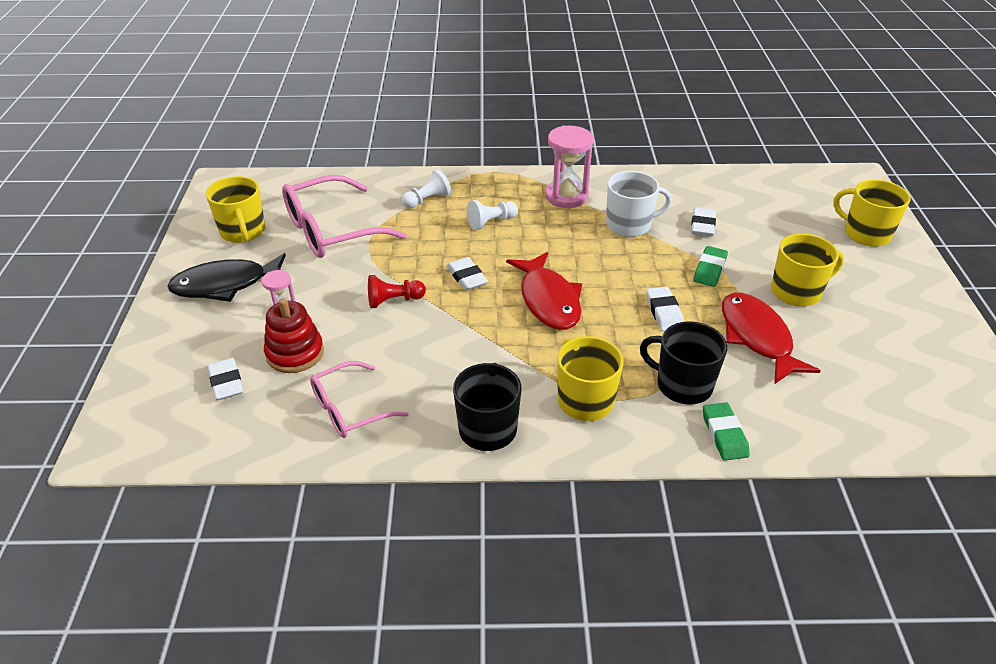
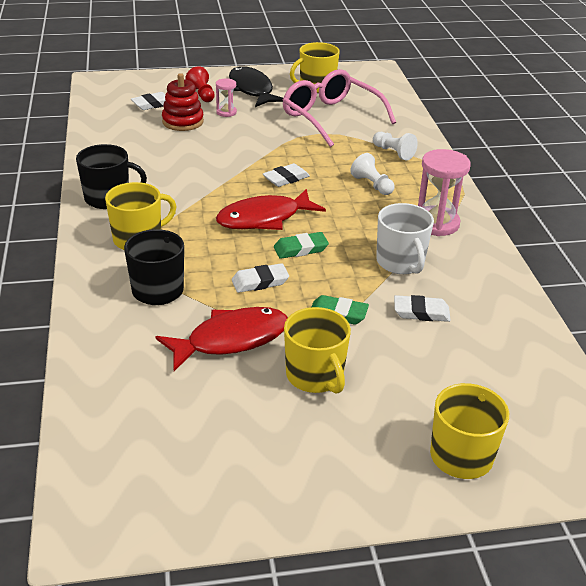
camera: 80 degrees right, 5 degrees down
pink glasses [310,361,409,438] -> none
red pawn [368,275,426,308] -> red pawn moved to [185,66,215,102]
green eraser [703,402,750,461] -> green eraser moved to [274,232,329,259]

